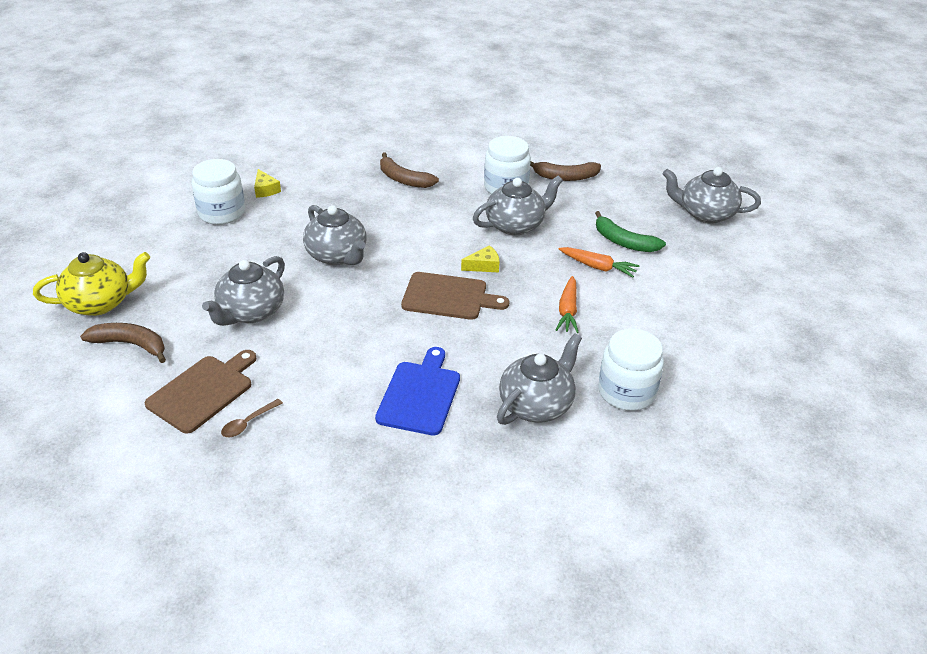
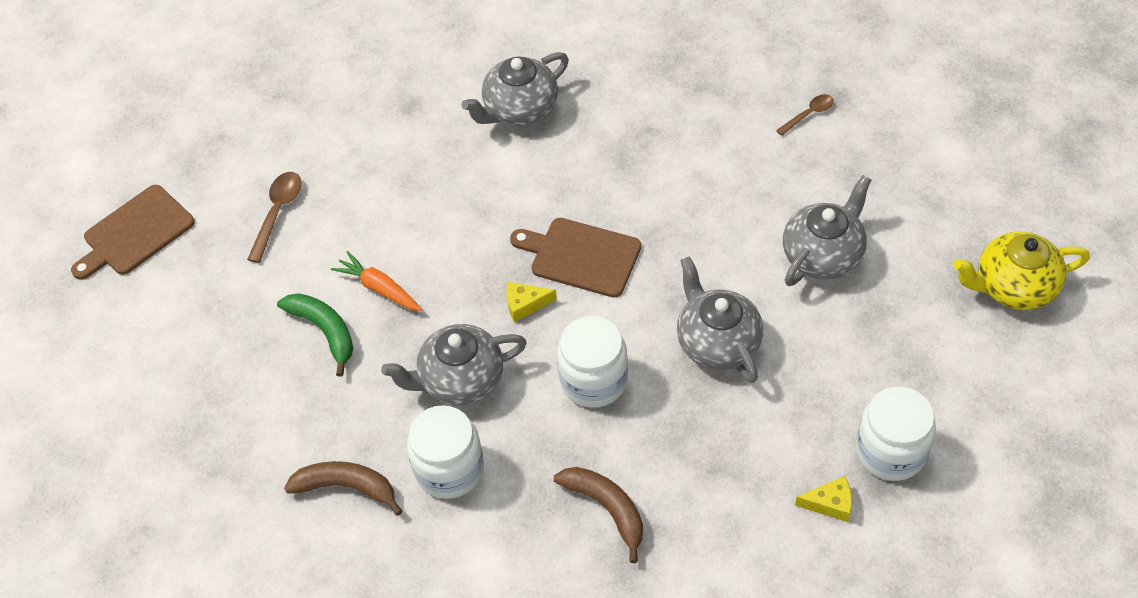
camera: 165 degrees left, 15 degrees up
brown banana [80,323,166,363] -> none
brown cutting board [145,350,257,433] -> brown cutting board moved to [71,185,195,280]
yellow cheese [254,169,281,198] -> yellow cheese turned 105 degrees clockwise [795,476,852,522]
blue cutting board [375,347,460,436] -> none
orange carrot [556,276,579,333] -> none
white jar [598,329,664,411] -> white jar moved to [557,316,628,408]
grey teapot [663,167,761,224] -> none
none -> brown spoon [247,172,302,263]

